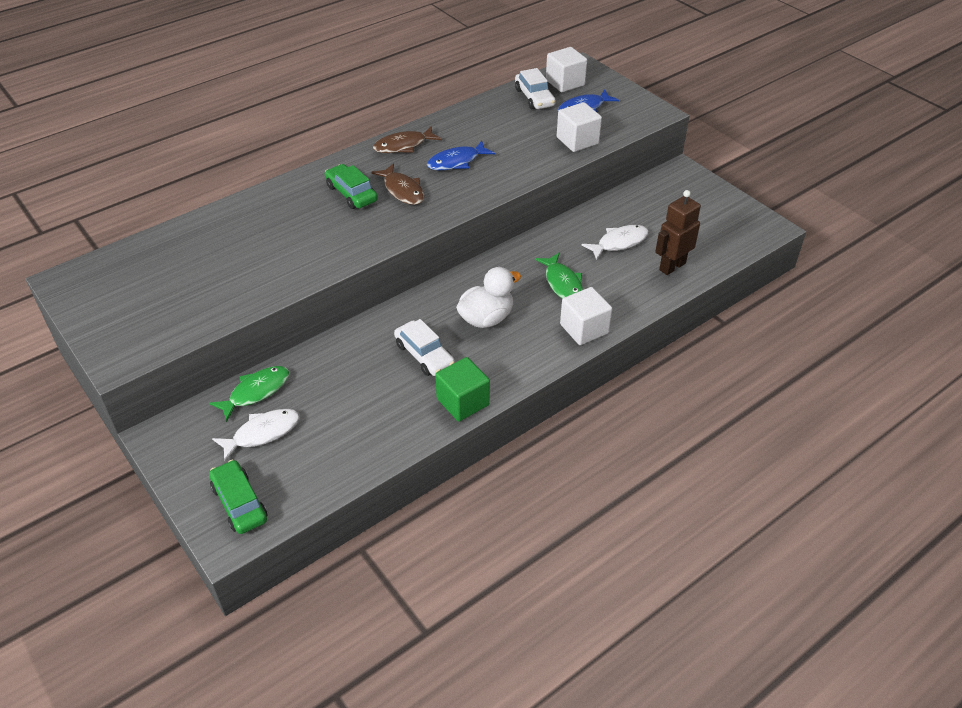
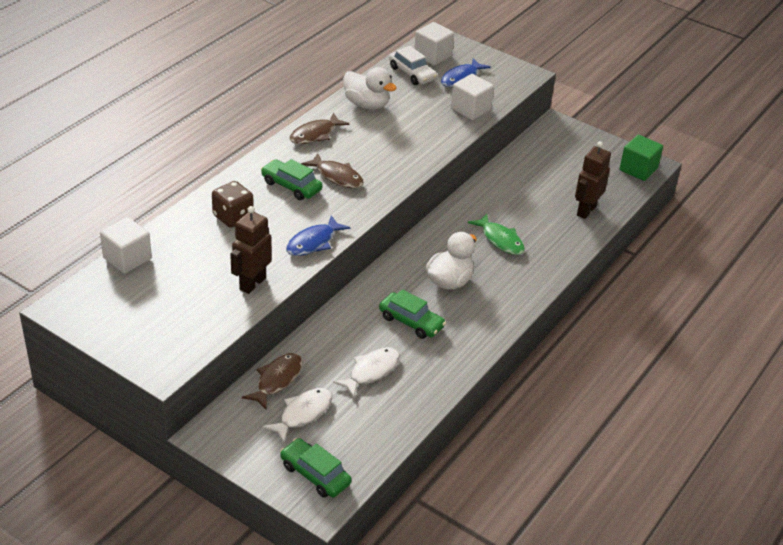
camera: 20 degrees left, 5 degrees down
green fish [209,366,290,422] -> brown fish [242,353,302,410]
white car [394,319,455,376] -> green car [379,289,446,339]
blue fish [427,141,495,170] -> blue fish moved to [286,215,350,256]
green cube [435,357,490,421] -> green cube moved to [619,135,663,181]
white cube [560,287,612,345] -> white cube moved to [100,217,152,274]
white fish [582,225,649,260] -> white fish moved to [333,348,400,398]
none -> brown dice [212,181,254,228]
none -> brown robot [230,206,272,294]
none -> white duck [343,67,397,109]

